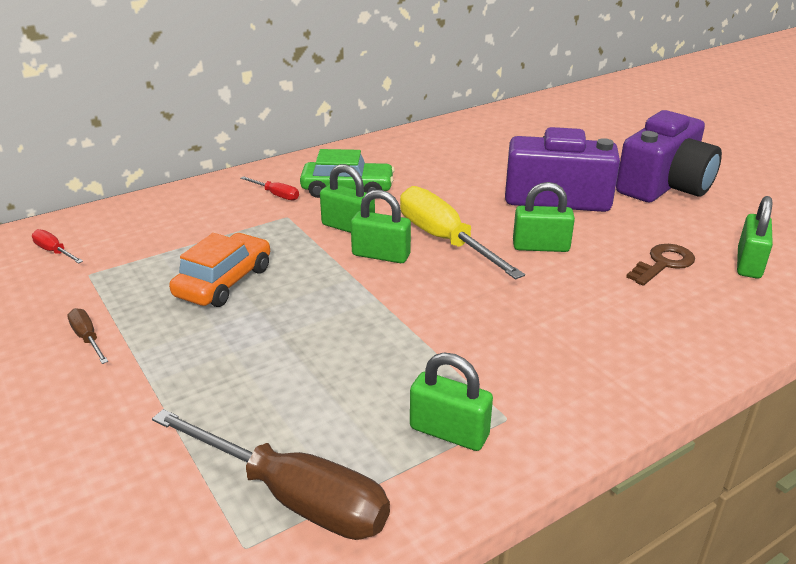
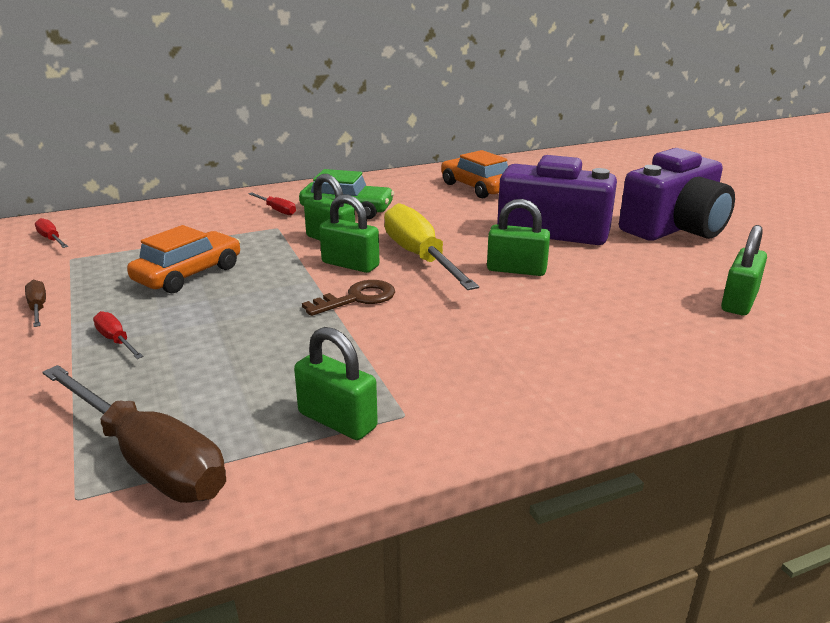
camera: 10 degrees right, 5 degrees down
brown key [626,244,695,286] -> brown key moved to [302,280,395,316]
none -> red screwdriver [93,311,143,359]
none -> orange car [441,150,508,198]

